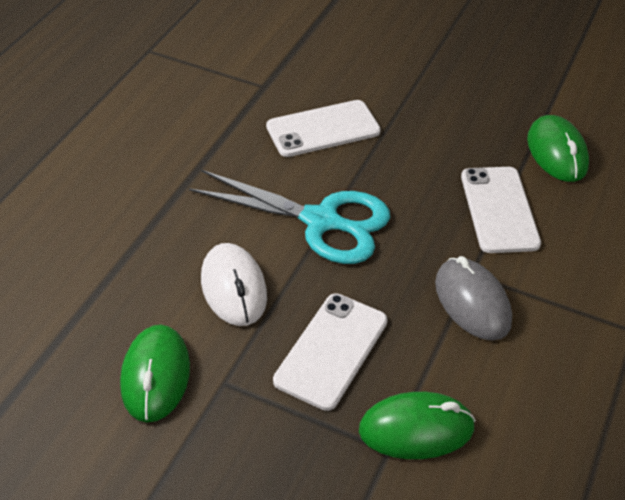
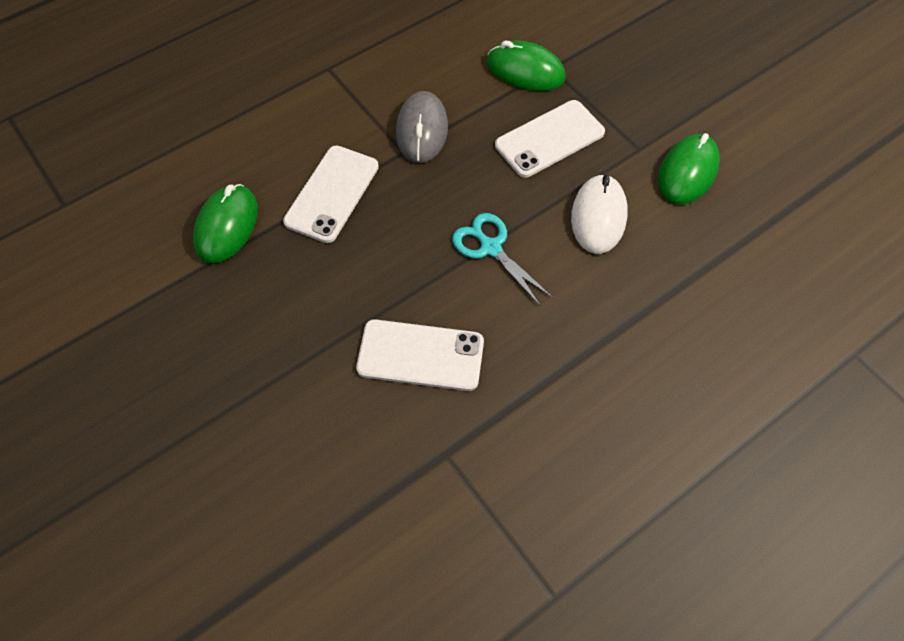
camera: 150 degrees left, 15 degrees up
turquoise scissors [189,170,390,264] -> turquoise scissors [452,213,553,305], size x0.60

